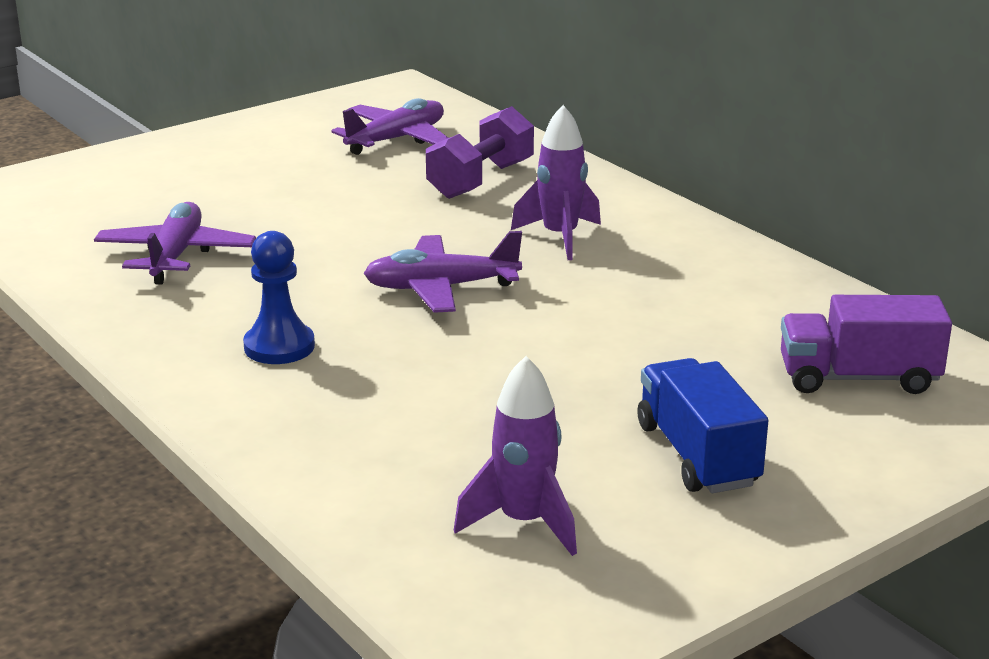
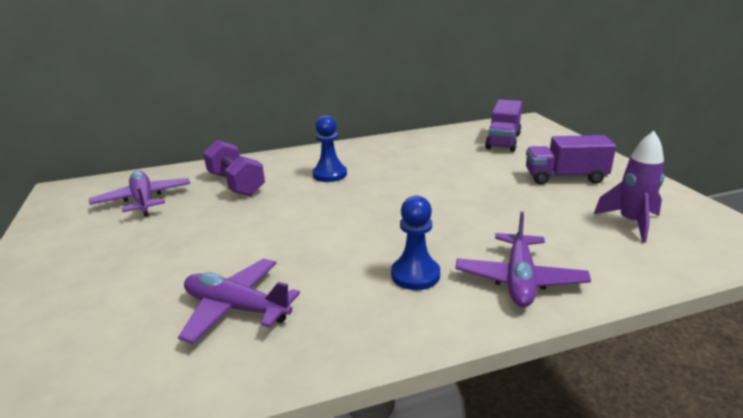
camera: 70 degrees left, 0 degrees up
purple plane [363,231,522,313] -> purple plane moved to [455,212,591,307]
purple rocket [511,105,601,260] -> blue pawn [313,115,347,182]
blue truck [638,358,768,493] -> purple truck [526,135,616,185]

